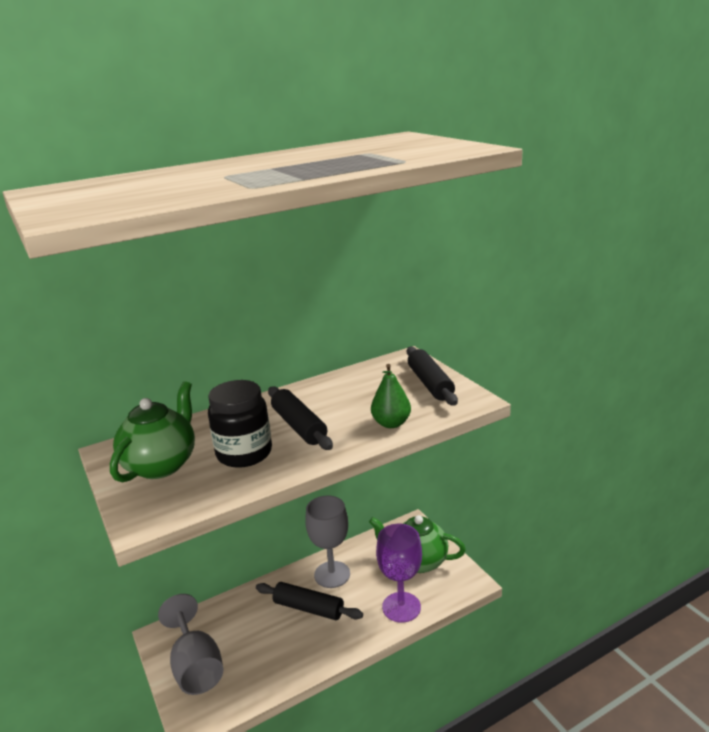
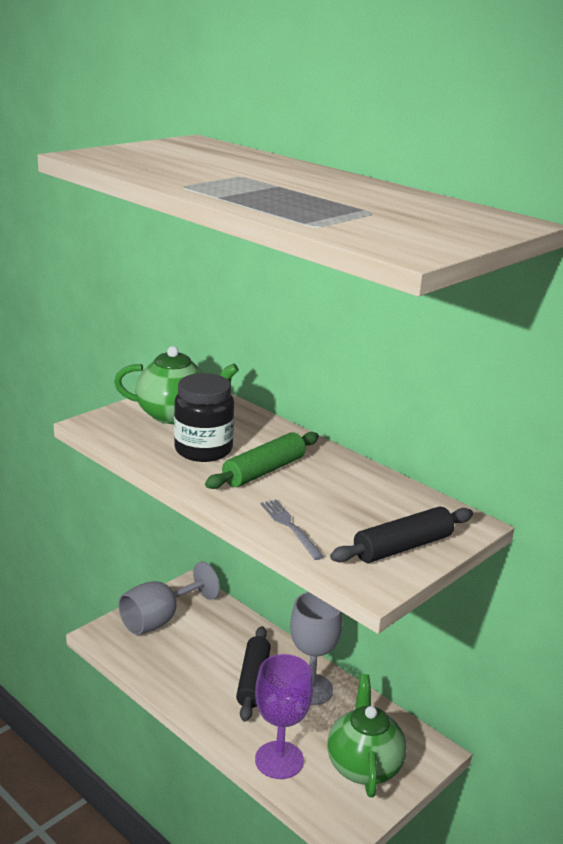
camera: 70 degrees right, 0 degrees up
black rolling pin [268,386,333,450] -> green rolling pin [205,432,319,489]
green pear [371,364,411,428] -> grey fork [260,499,324,560]

